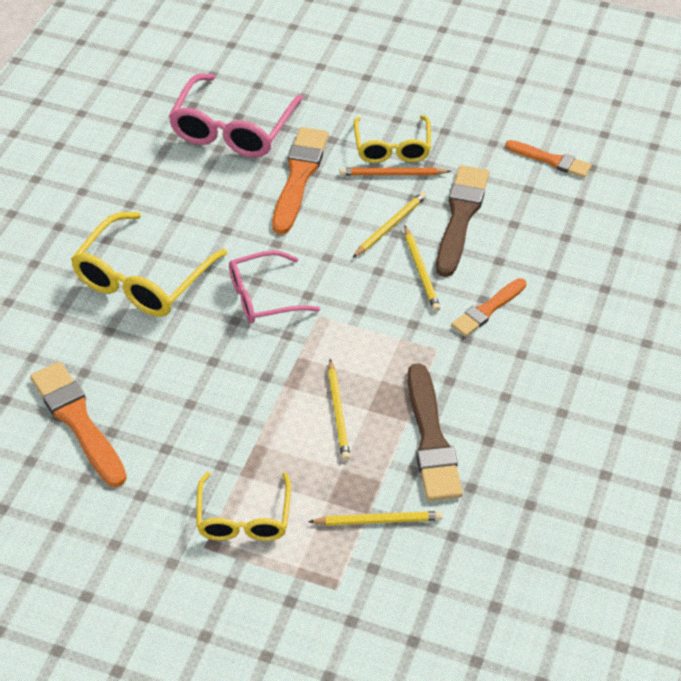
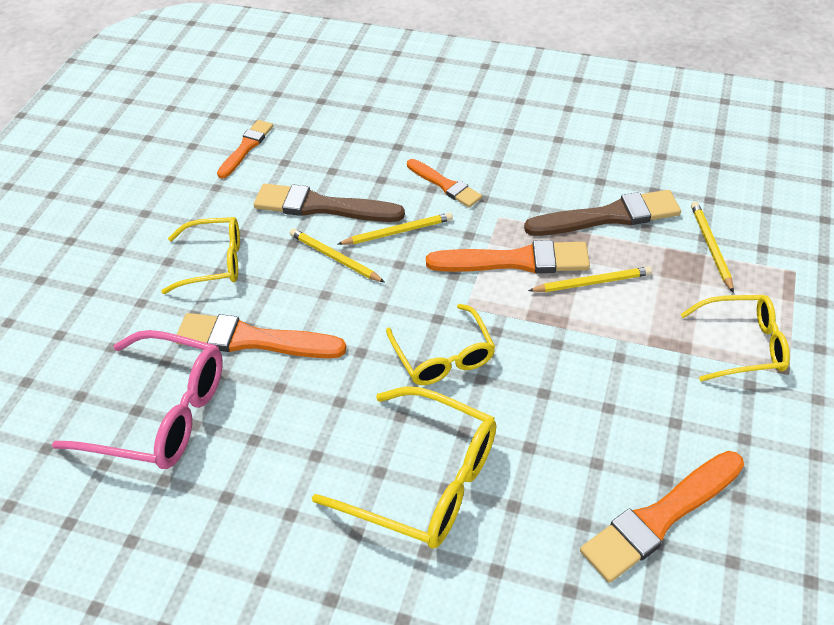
camera: 90 degrees left, 0 degrees up
pink glasses [229,250,320,323] -> yellow glasses [386,304,495,385]
orange pencil [340,168,451,175] -> none
none -> orange brush [426,240,590,273]

